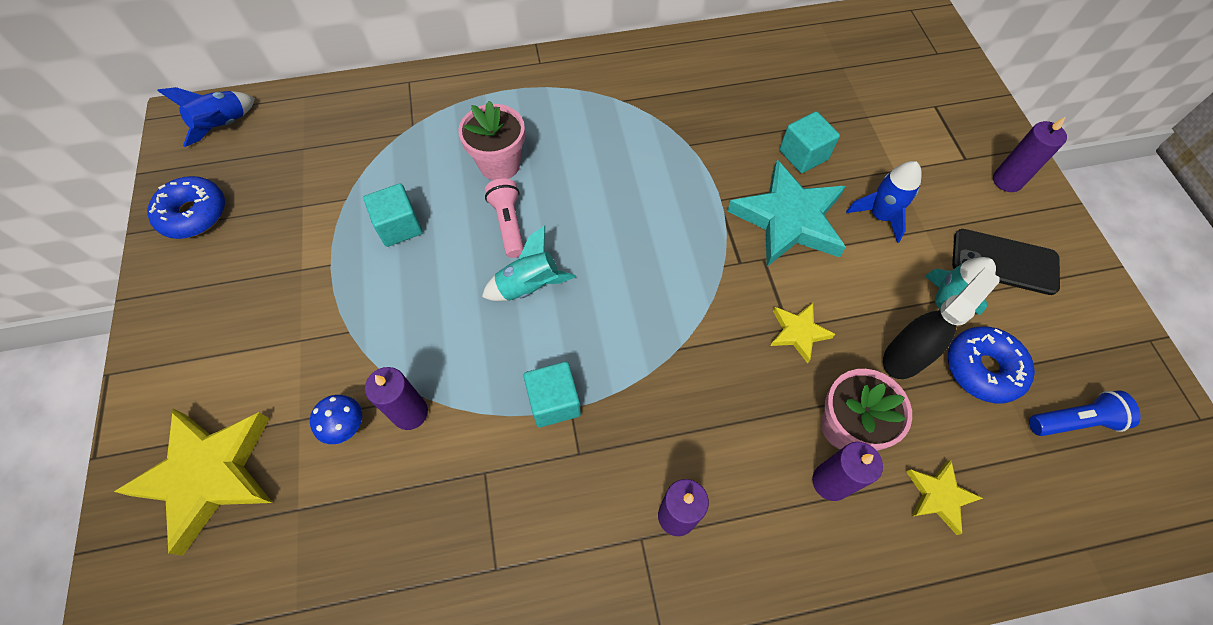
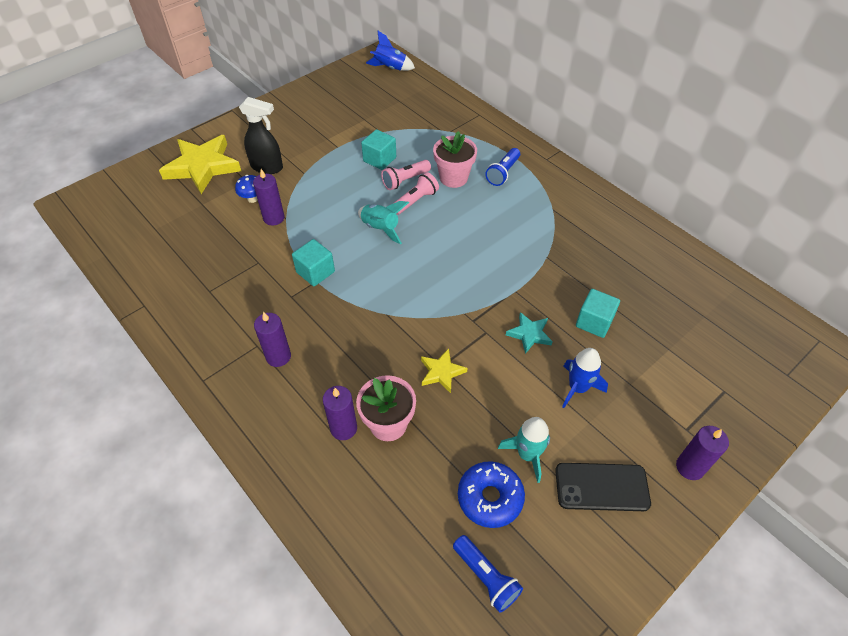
camera: 60 degrees right, 10 degrees down
blue donut [147,176,225,239] -> none
turquoise star [727,160,846,267] -> turquoise star [506,312,553,354], size x0.49
black spray bottle [883,267,1000,379] -> black spray bottle moved to [239,97,283,174]
yellow star [906,460,983,535] -> none
black phone [952,229,1060,295] -> black phone turned 75 degrees counterclockwise [555,463,651,511]
none -> pink flashlight [381,160,431,190]
none -> blue flashlight [485,148,520,186]

